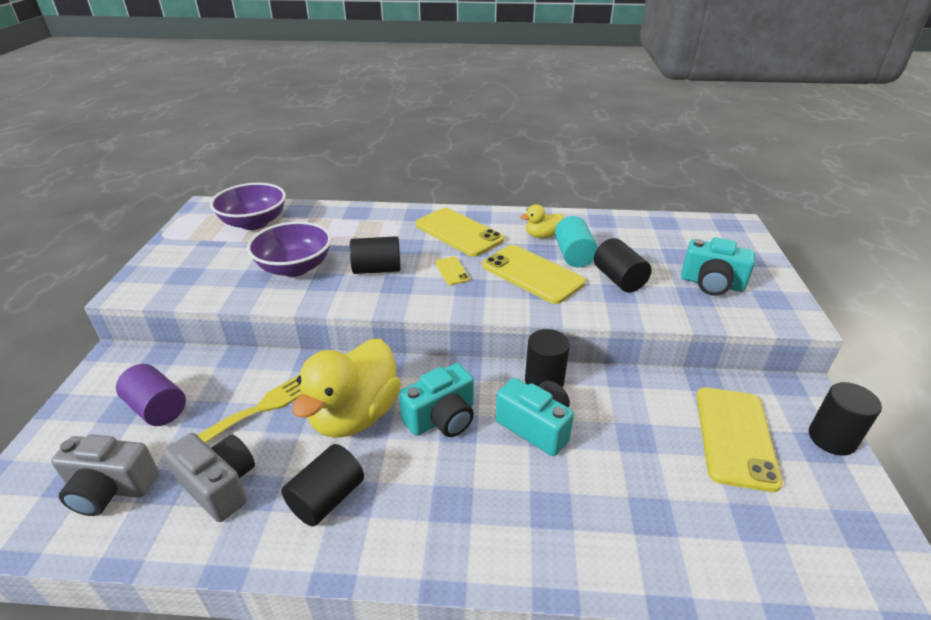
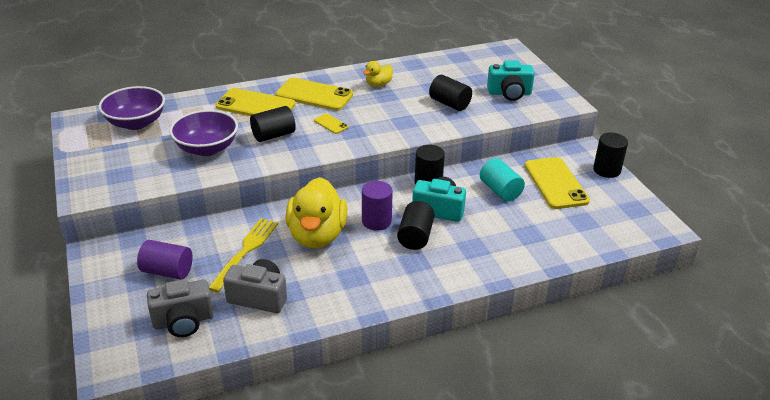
camera: 25 degrees left, 0 degrees up
black cylinder [281,444,364,527] -> black cylinder moved to [397,201,435,250]
turquoise camera [399,363,474,437] -> purple cylinder [362,181,393,231]
yellow phone [482,245,585,304] -> yellow phone moved to [215,88,295,116]
turquoise cylinder [555,216,598,267] -> turquoise cylinder moved to [480,158,525,202]

